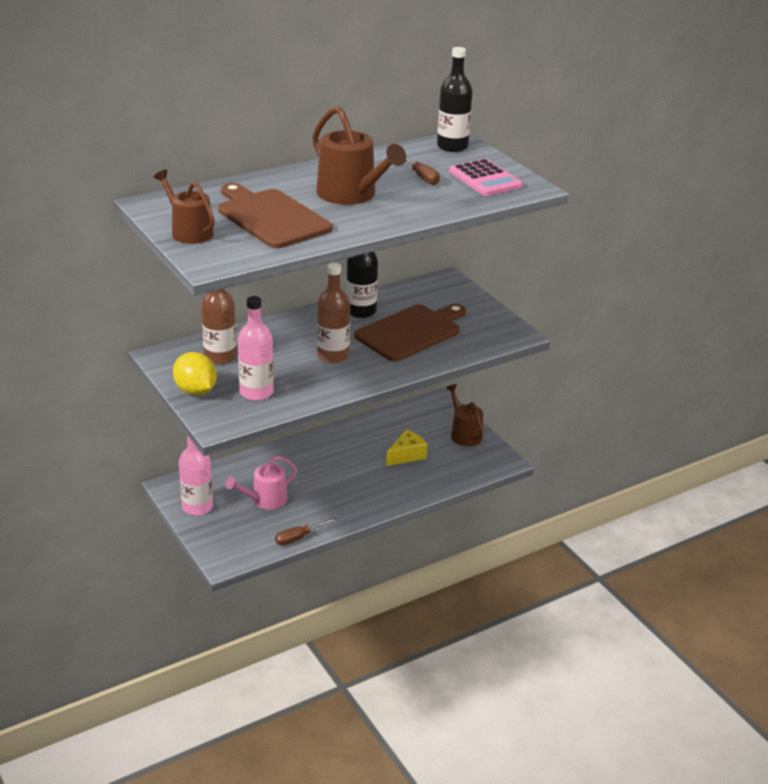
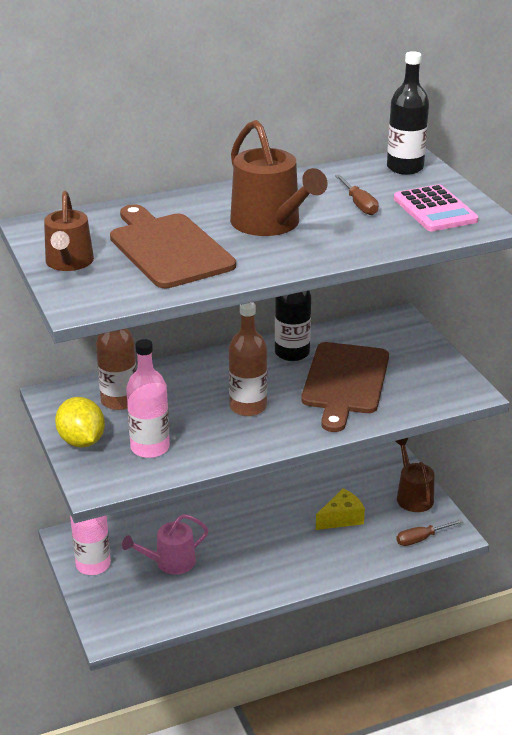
camera: 10 degrees right, 0 degrees up
brown watering can [154,170,215,244] -> brown watering can turned 150 degrees counterclockwise [44,191,94,271]
brown screwdriver [275,517,338,546] -> brown screwdriver moved to [396,519,463,546]
brown cutting board [354,304,466,361] -> brown cutting board turned 135 degrees clockwise [301,342,389,432]

